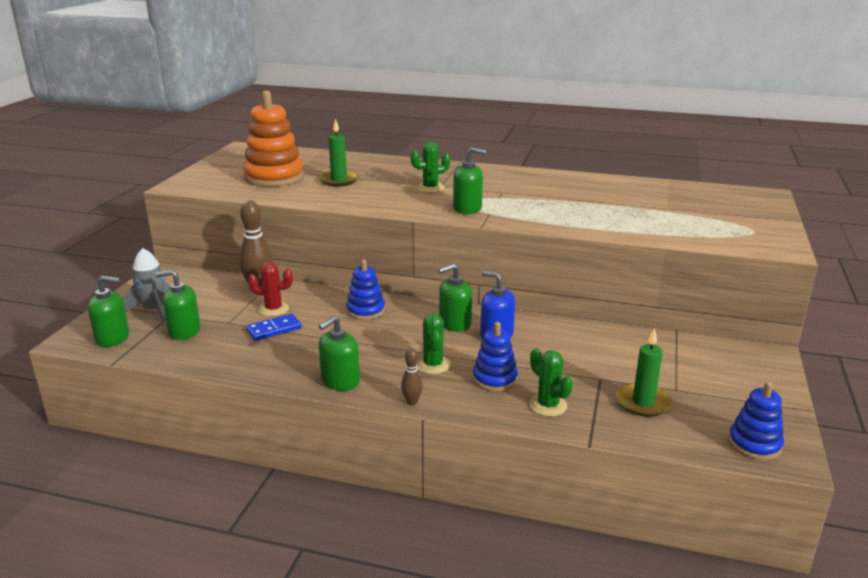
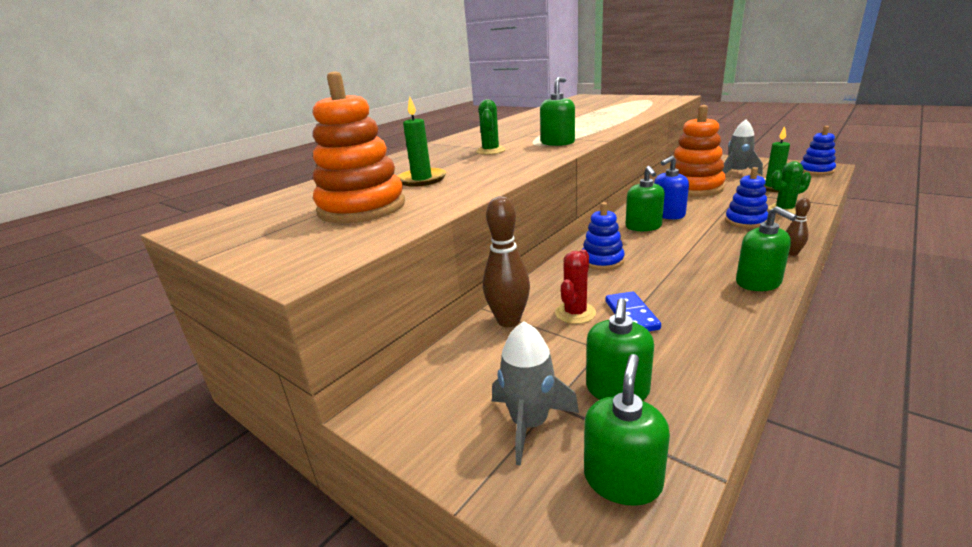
camera: 65 degrees left, 0 degrees up
green cactus [416,313,451,374] -> none
none -> orange stacking toy [670,105,726,197]
none -> grey rocket [722,119,763,175]

